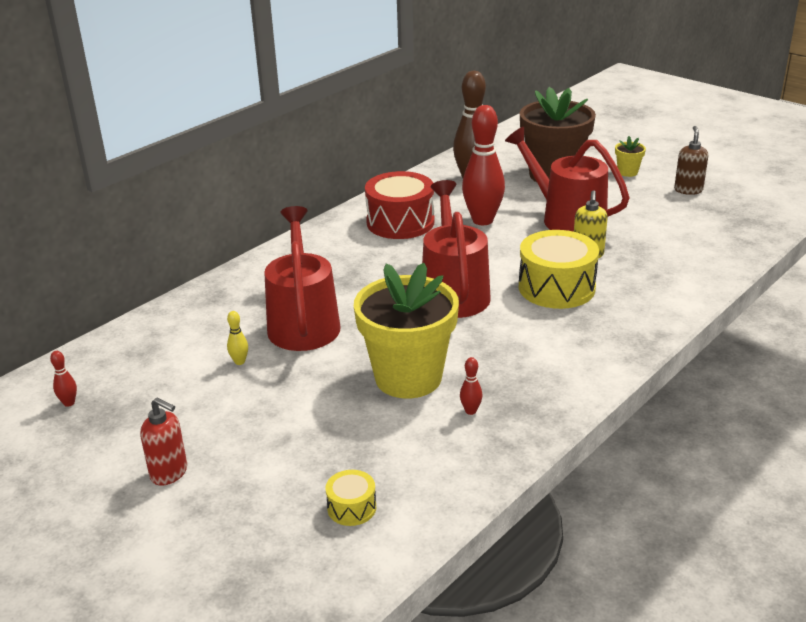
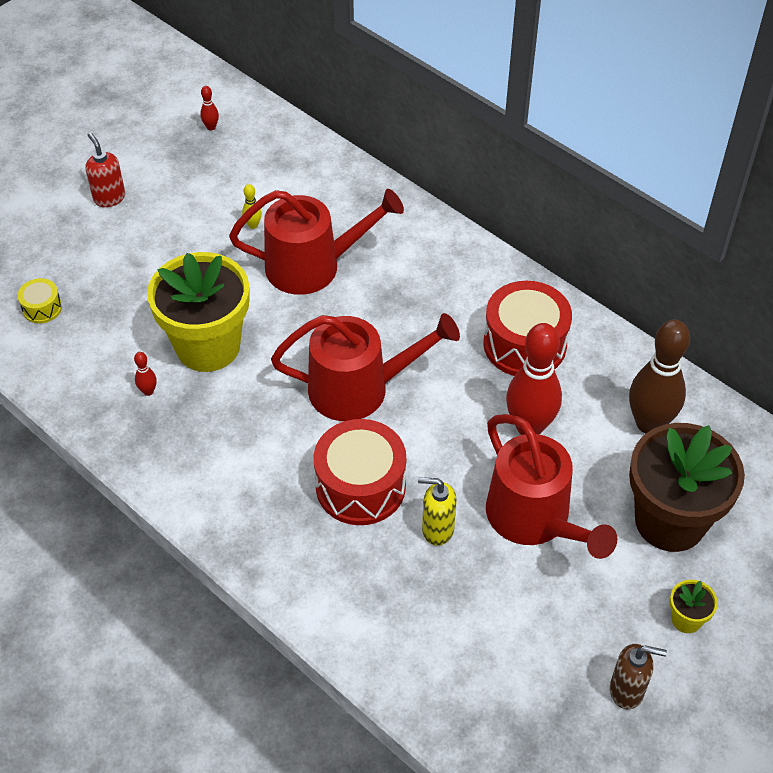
camera: 90 degrees right, 20 degrees up
red soap dispenser [140,397,187,486] -> red soap dispenser turned 120 degrees clockwise [86,133,125,207]
red watering can [505,127,629,232] -> red watering can turned 105 degrees clockwise [486,414,617,559]
yellow drum [519,230,599,309] -> red drum [314,419,406,525]

